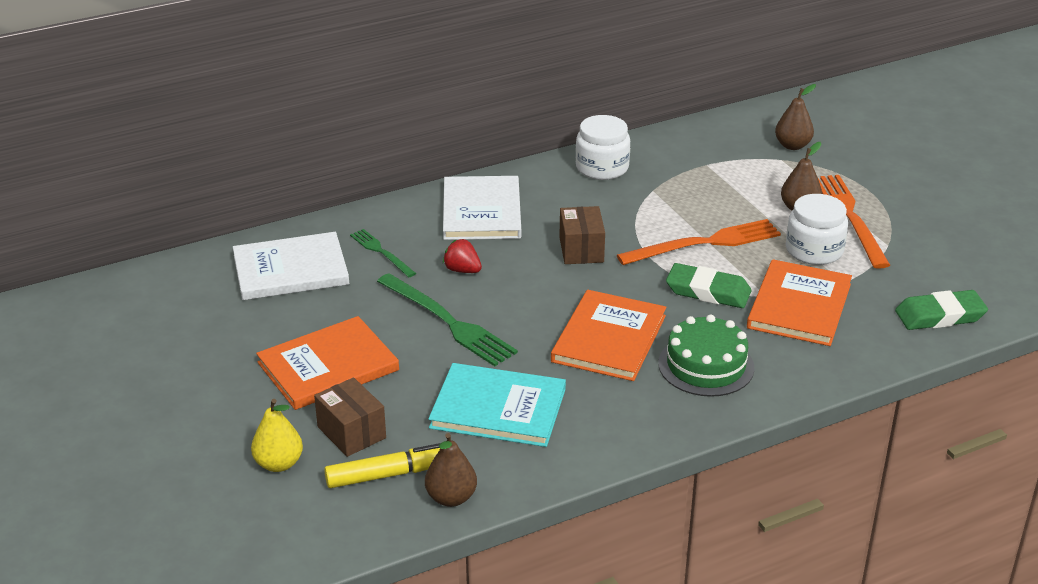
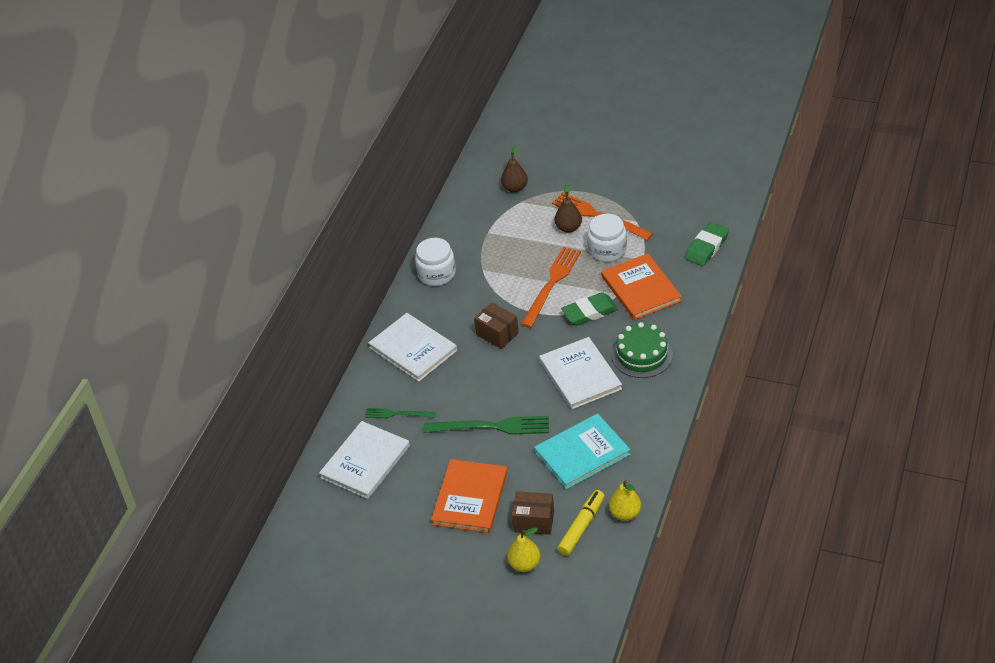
camera: 40 degrees left, 10 degrees up
brown pear [425,433,477,507] -> yellow pear [609,480,641,521]
red strawberry [443,239,482,273] -> none
orange book [551,290,666,381] -> white book [539,337,622,409]

